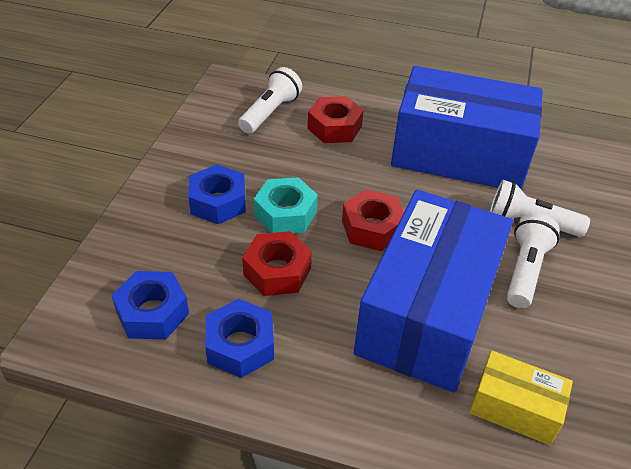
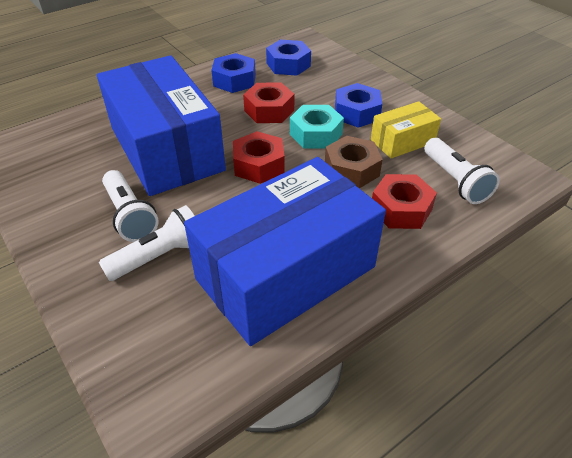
camera: 130 degrees right, 0 degrees up
yellow box [469,351,573,445] -> yellow box moved to [371,101,441,159]
none -> brown nut [325,136,383,188]

